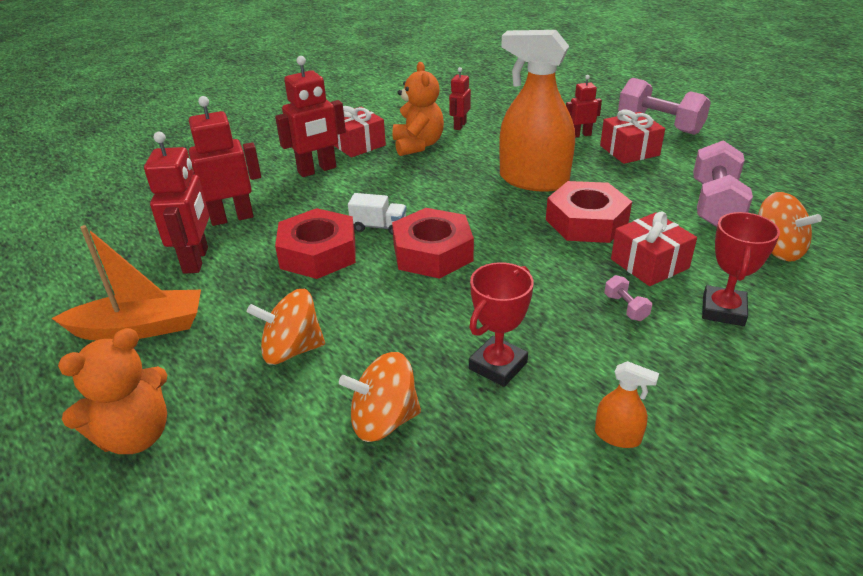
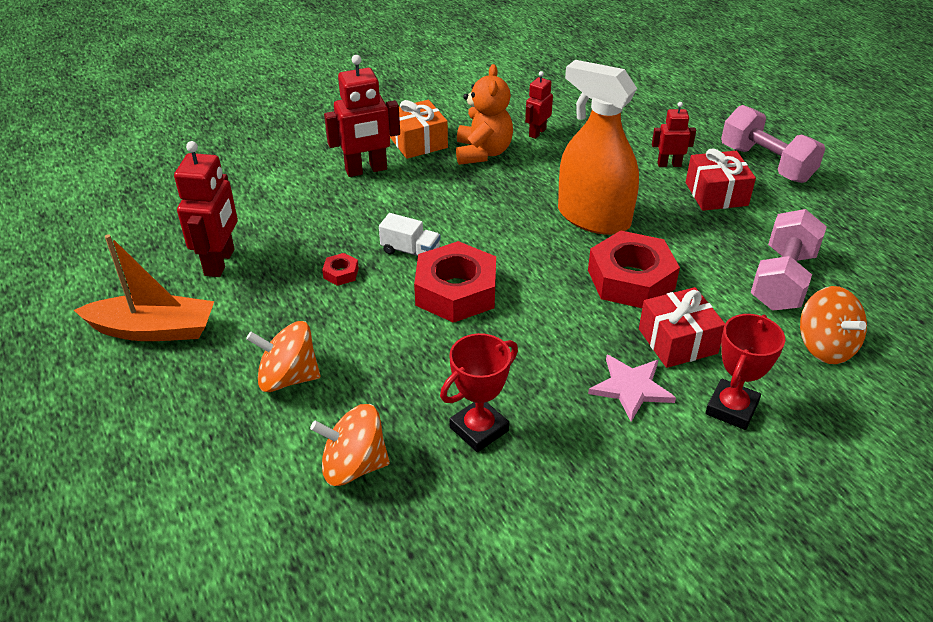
camera: 10 degrees right, 5 degrees up
orange teddy bear [58,328,167,454] -> none
red robot [189,96,261,226] -> none
red nut [275,208,356,279] -> red nut [322,253,359,286], size x0.42
red gift [334,106,386,158] -> orange gift [390,100,448,159]
orange spray bottle [595,361,659,448] -> none
pink dumbbell [604,275,652,321] -> pink star [588,355,676,422]

